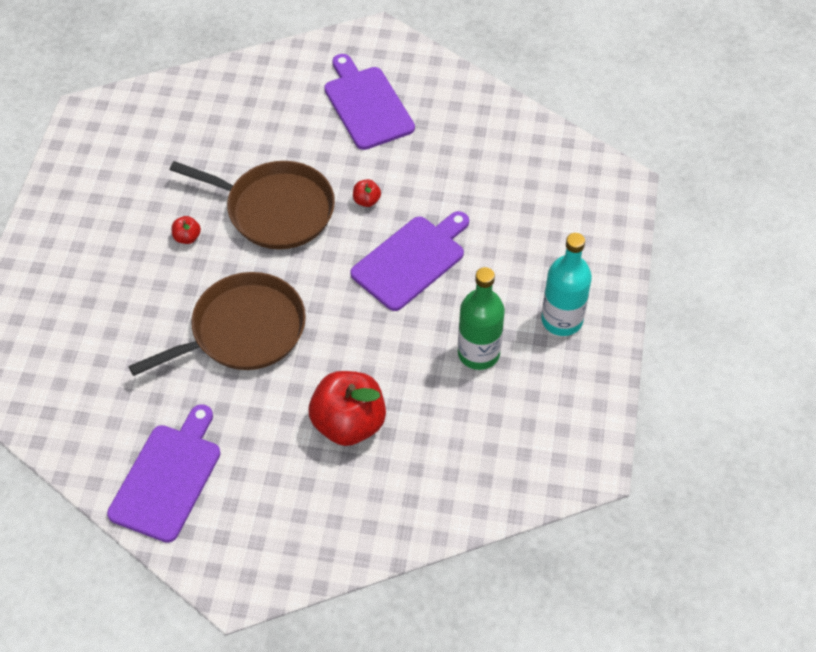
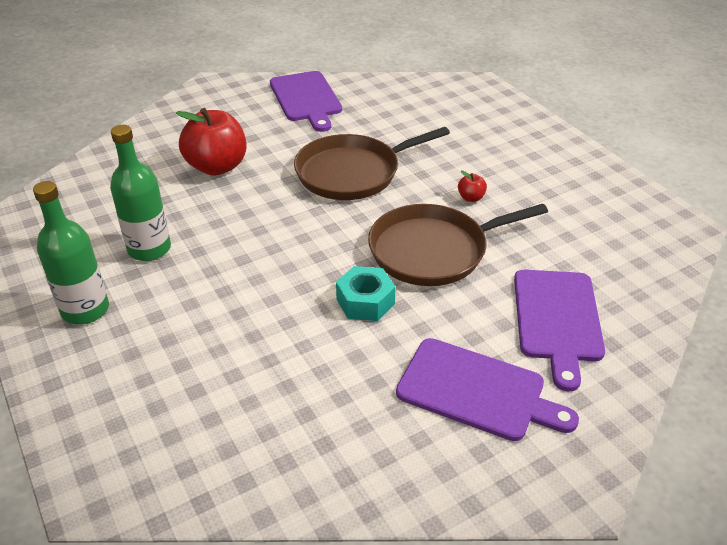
camera: 140 degrees right, 15 degrees down
brown pan [128,272,306,376] -> brown pan turned 45 degrees clockwise [294,127,450,200]
purple cutting board [350,211,469,311] -> purple cutting board moved to [514,270,605,391]
red apple [353,179,381,207] -> turquoise nut [336,266,396,321]
turquoise bottle [541,233,592,336] -> green bottle [33,181,109,325]

